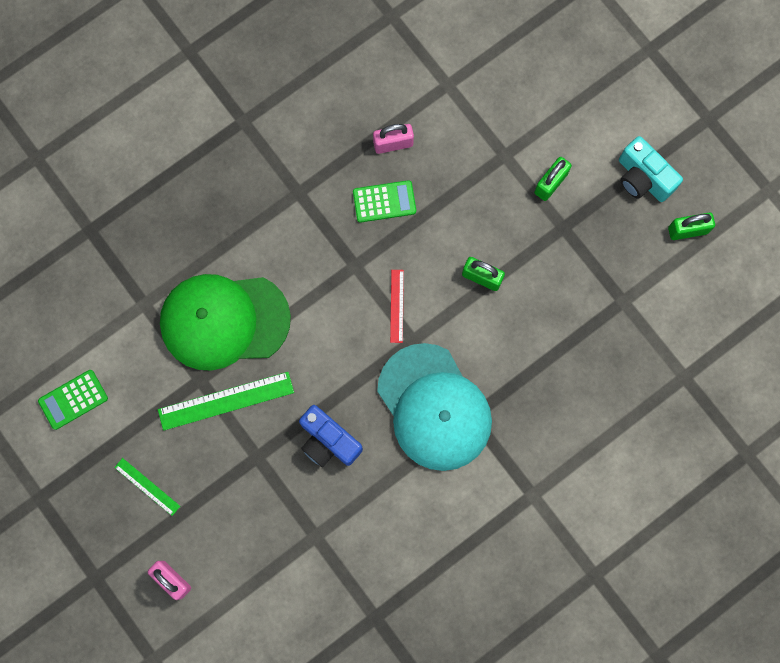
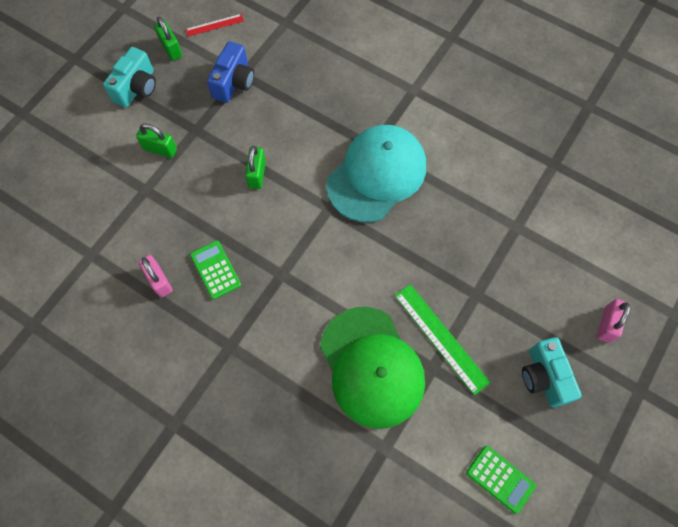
camera: 110 degrees left, 10 degrees down
green ruler [114,458,180,516] -> turquoise camera [522,337,582,407]
blue camera [299,405,363,467] -> blue camera moved to [207,41,254,103]
red ruler [390,270,404,343] -> red ruler moved to [186,14,244,37]

